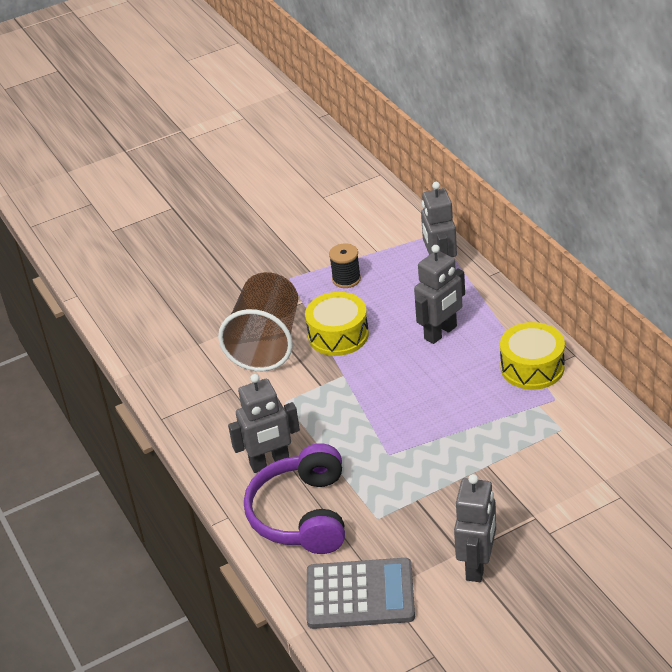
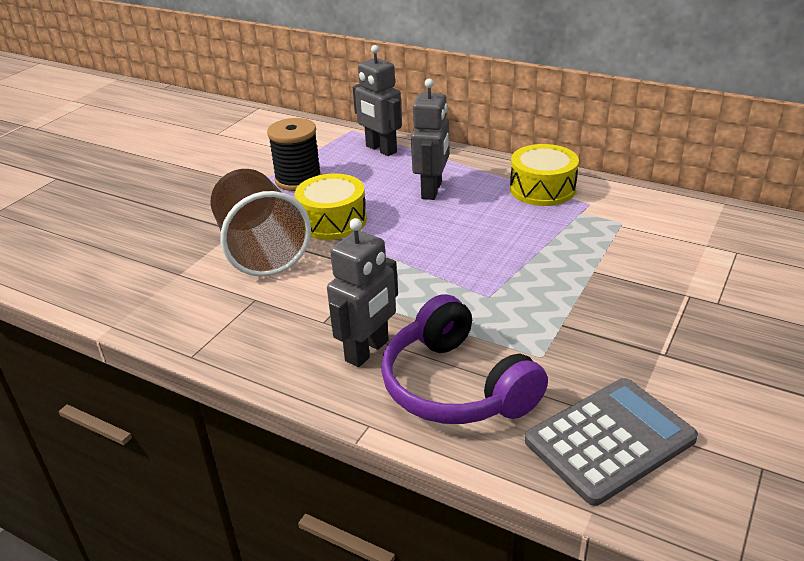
camera: 35 degrees left, 5 degrees down
black spool [329,243,361,288] -> black spool [267,118,322,191], size x1.52
grey robot [454,474,496,582] -> none

